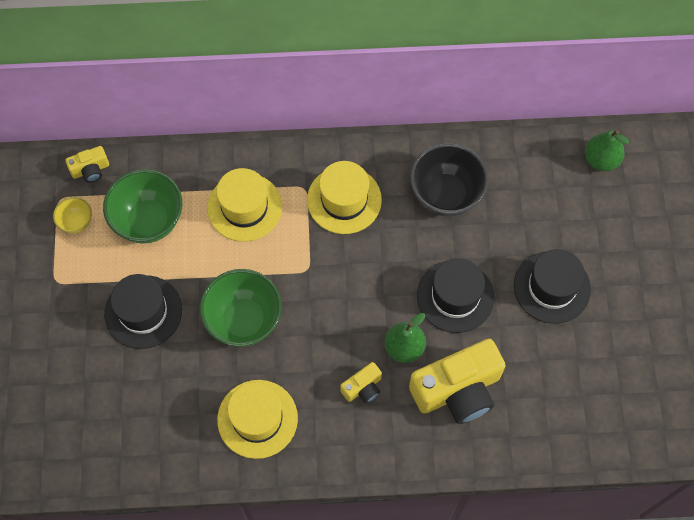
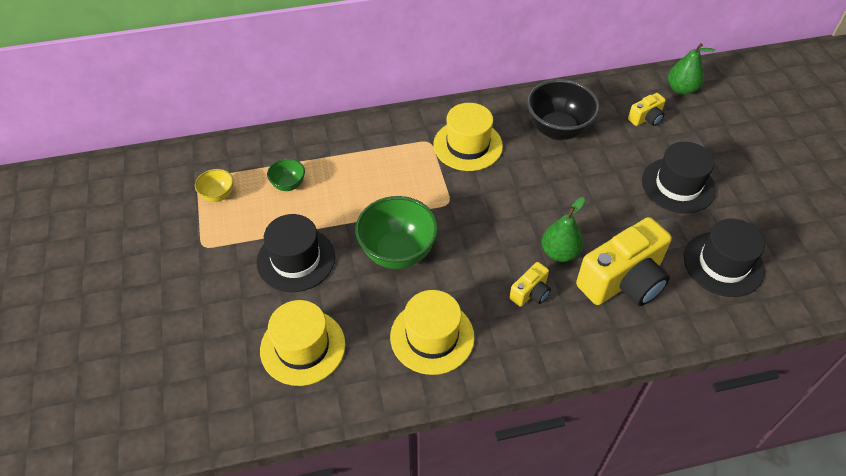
camera: 10 degrees left, 15 degrees down
yellow camera [65,146,109,182] -> yellow camera moved to [628,93,666,126]
green bowl [103,169,182,244] -> green bowl [267,159,305,191], size x0.50
yellow hat [207,168,282,242] -> yellow hat moved to [260,300,345,386]
black hat [417,258,494,333] -> black hat moved to [684,219,765,297]

